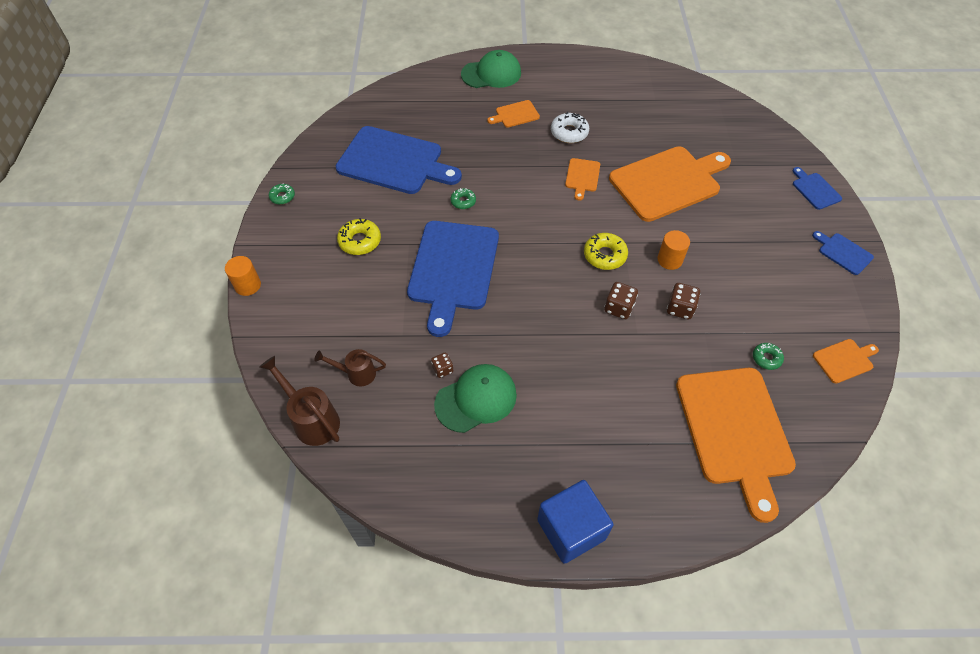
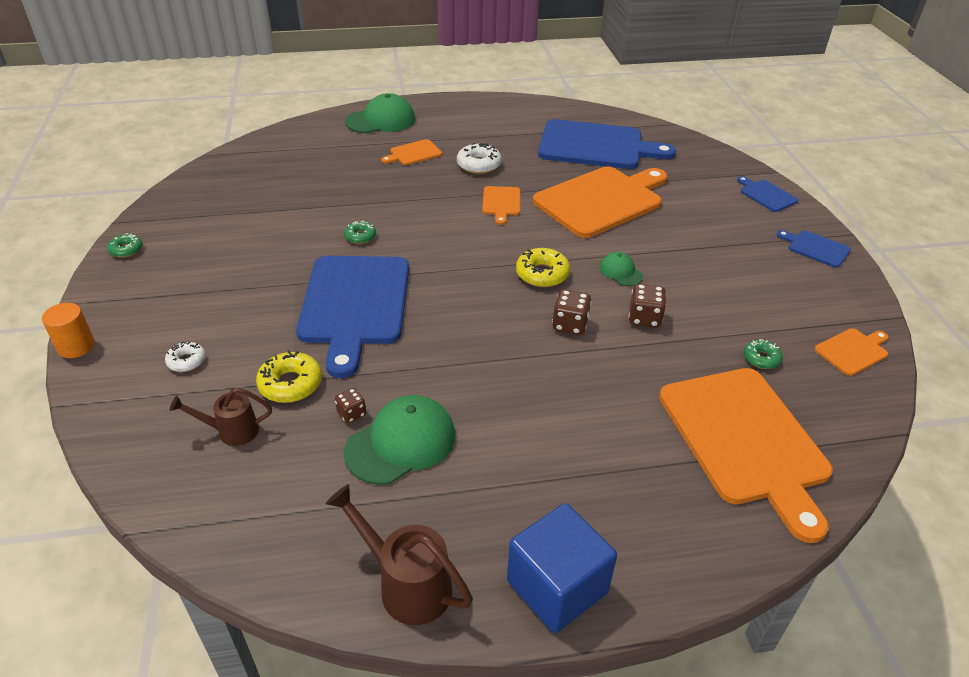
camera: 10 degrees left, 15 degrees down
brown watering can [259,356,340,446] -> brown watering can moved to [326,484,473,625]
blue cutting board [336,126,462,194] -> blue cutting board moved to [538,119,676,169]
yellow donut [337,218,381,255] -> yellow donut moved to [256,350,322,403]
orange cylinder [657,230,690,270] -> green cap [599,252,643,286]
none -> white donut [165,342,206,372]

